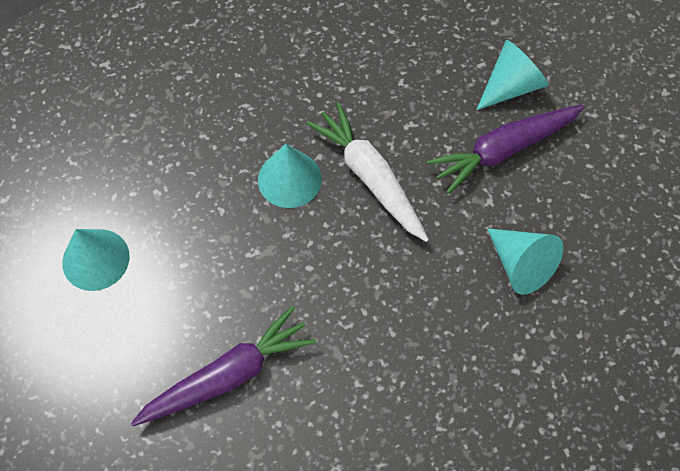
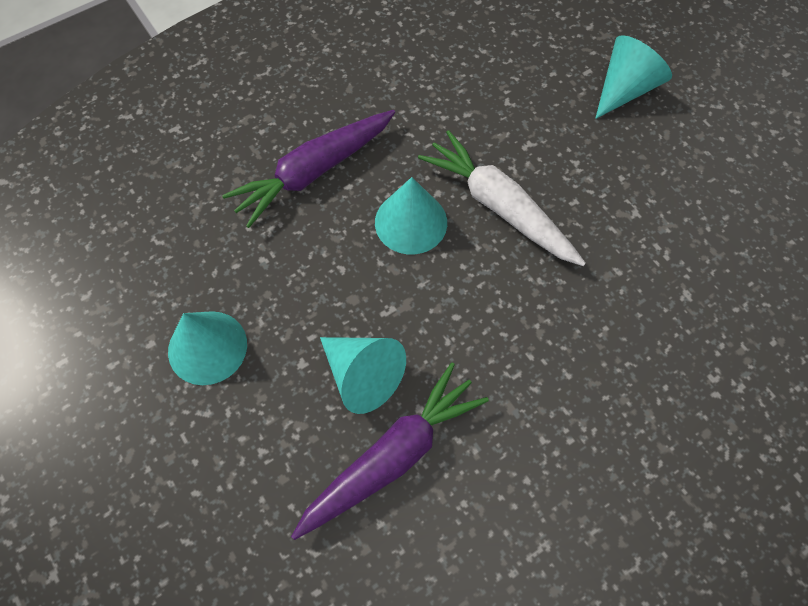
camera: 10 degrees left, 0 degrees up
purple carrot [427,105,585,194] -> purple carrot moved to [222,110,395,228]
turquoise cone [487,228,563,295] -> turquoise cone moved to [320,337,406,414]

